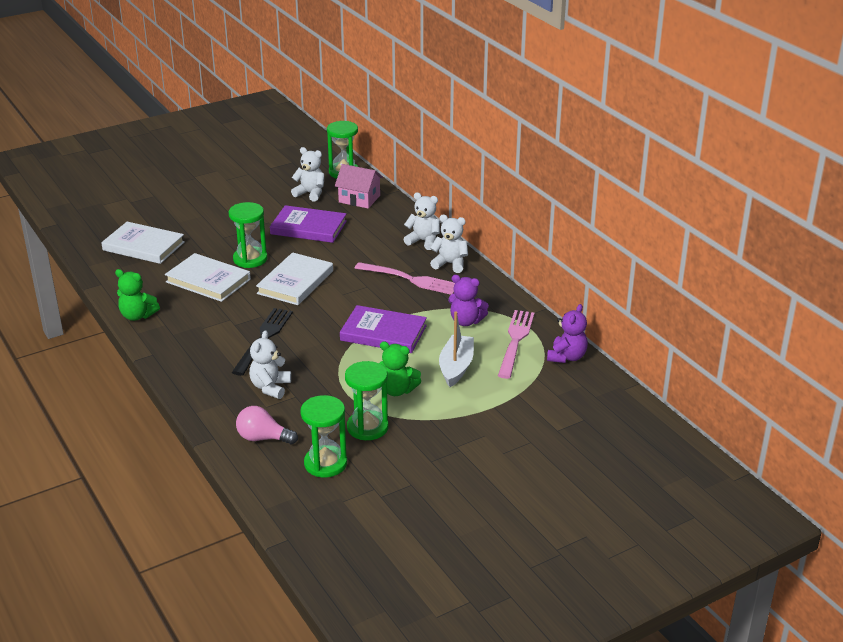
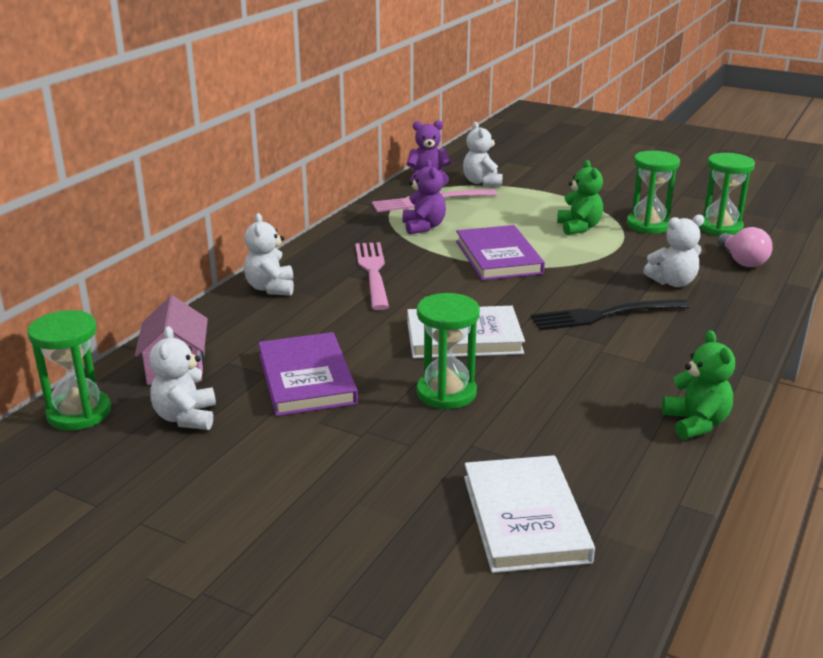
camera: 120 degrees left, 5 degrees down
white book [165,253,251,302] -> none
white teddy bear [430,215,468,273] -> white teddy bear moved to [463,122,502,186]
white boat [439,312,474,387] -> none

